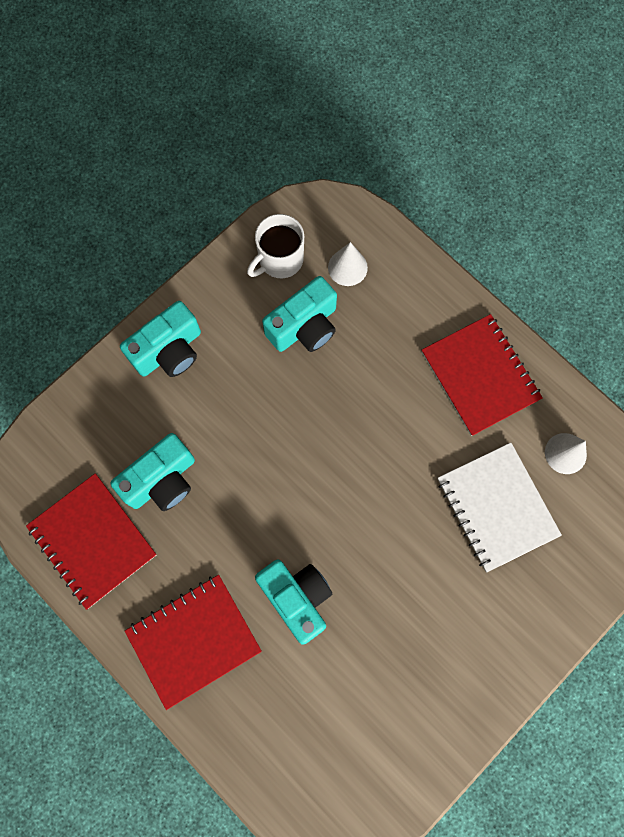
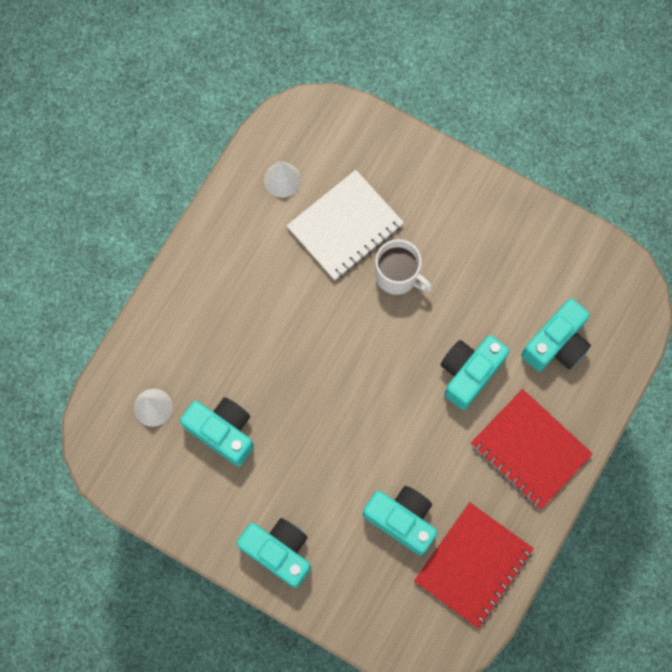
camera: 105 degrees left, 0 degrees up
white mug [247,214,304,278] -> white mug moved to [375,239,432,295]
red notebook [422,314,543,436] -> none
none -> turquoise camera [521,299,591,371]

